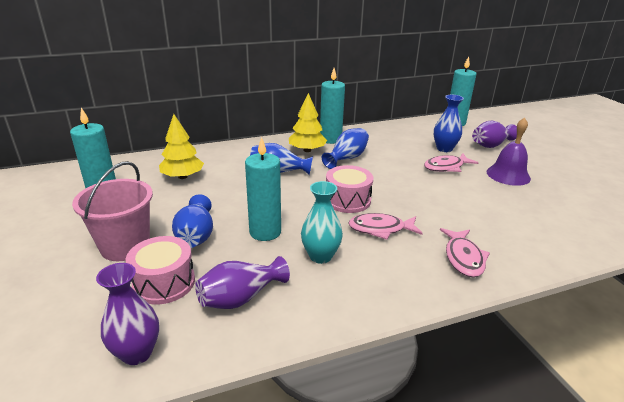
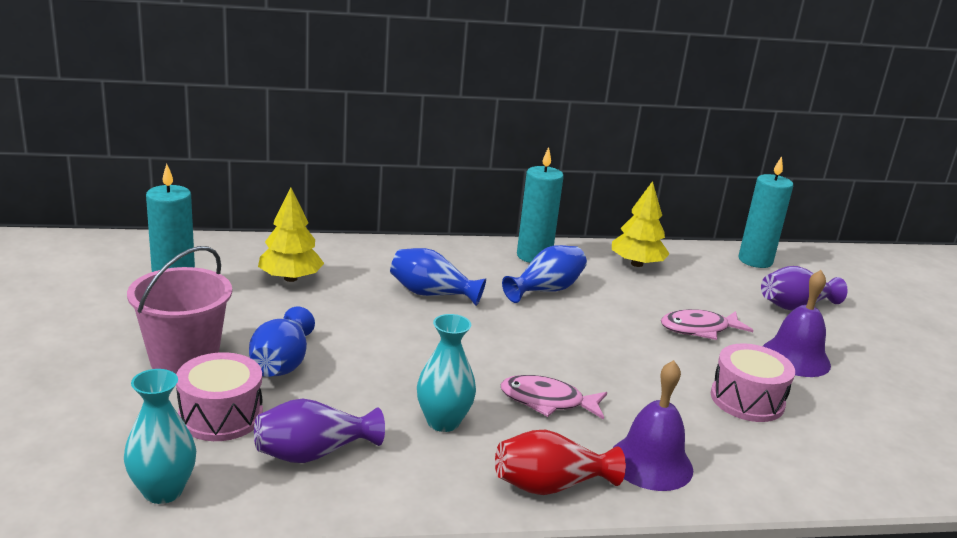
camera: 10 degrees right, 5 degrees down
purple vase [96,263,159,365] -> turquoise vase [124,369,196,504]
turquoise candle [245,137,281,241] -> none
yellow tree [289,93,327,152] -> yellow tree moved to [612,181,669,267]
pink drum [326,165,373,213] -> pink drum moved to [711,343,795,422]
blue vase [434,95,464,152] -> none
pink fish [440,228,490,277] -> purple bell [613,360,693,491]
none -> red vase [495,430,626,495]

